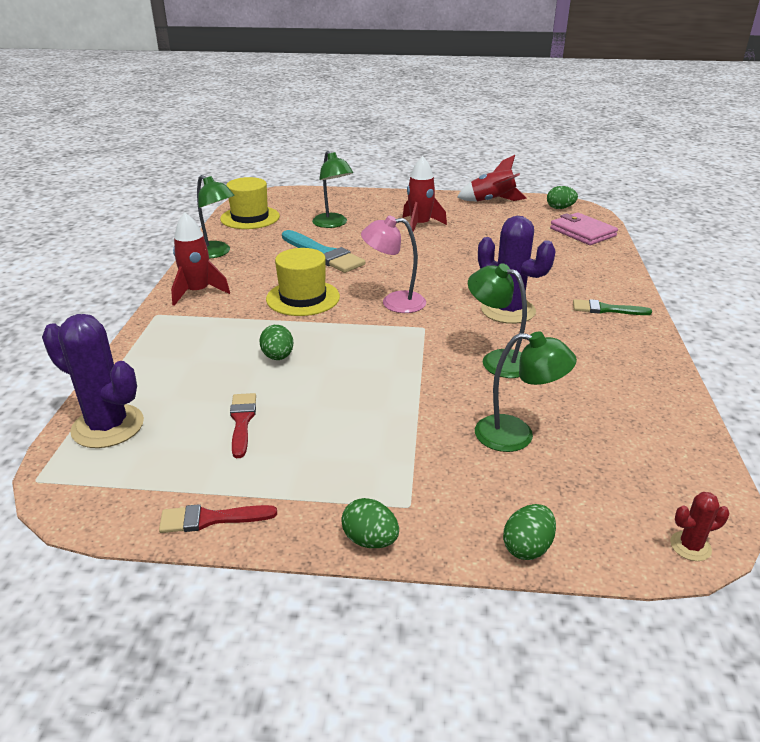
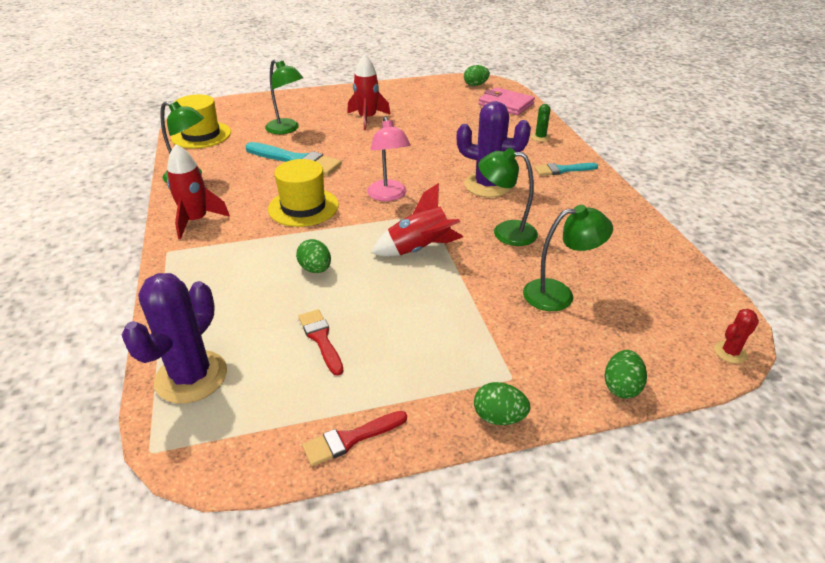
camera: 20 degrees left, 5 degrees up
purple cactus [42,314,144,448] -> purple cactus turned 75 degrees counterclockwise [122,273,227,403]
pink lamp [361,215,426,313] -> pink lamp turned 90 degrees counterclockwise [367,116,411,201]
red rocket [457,155,527,201] -> red rocket moved to [372,183,463,257]
green brush [573,299,652,315] -> turquoise brush [534,163,598,176]
none -> green cactus [531,104,551,142]

